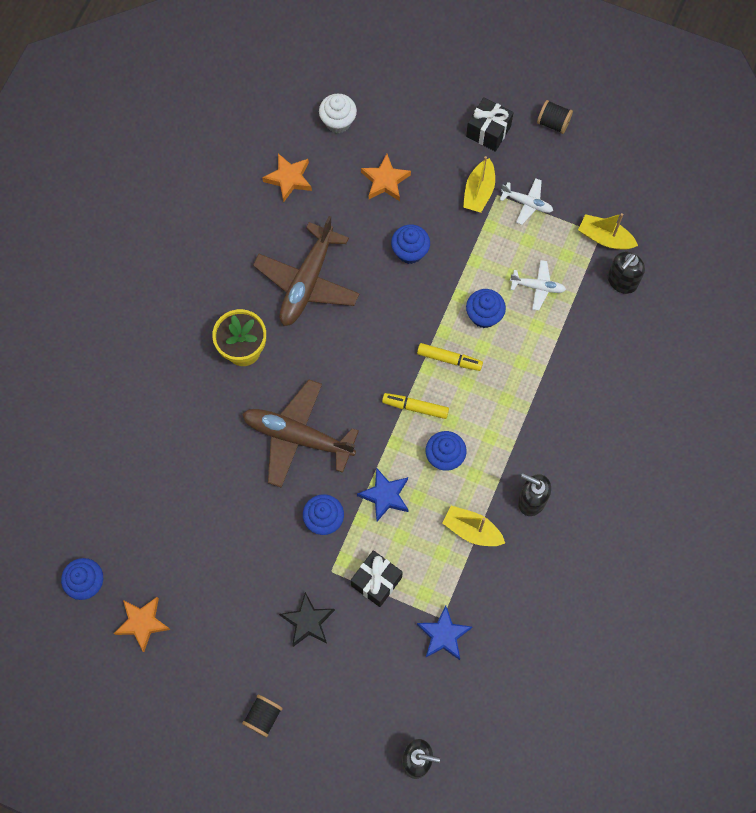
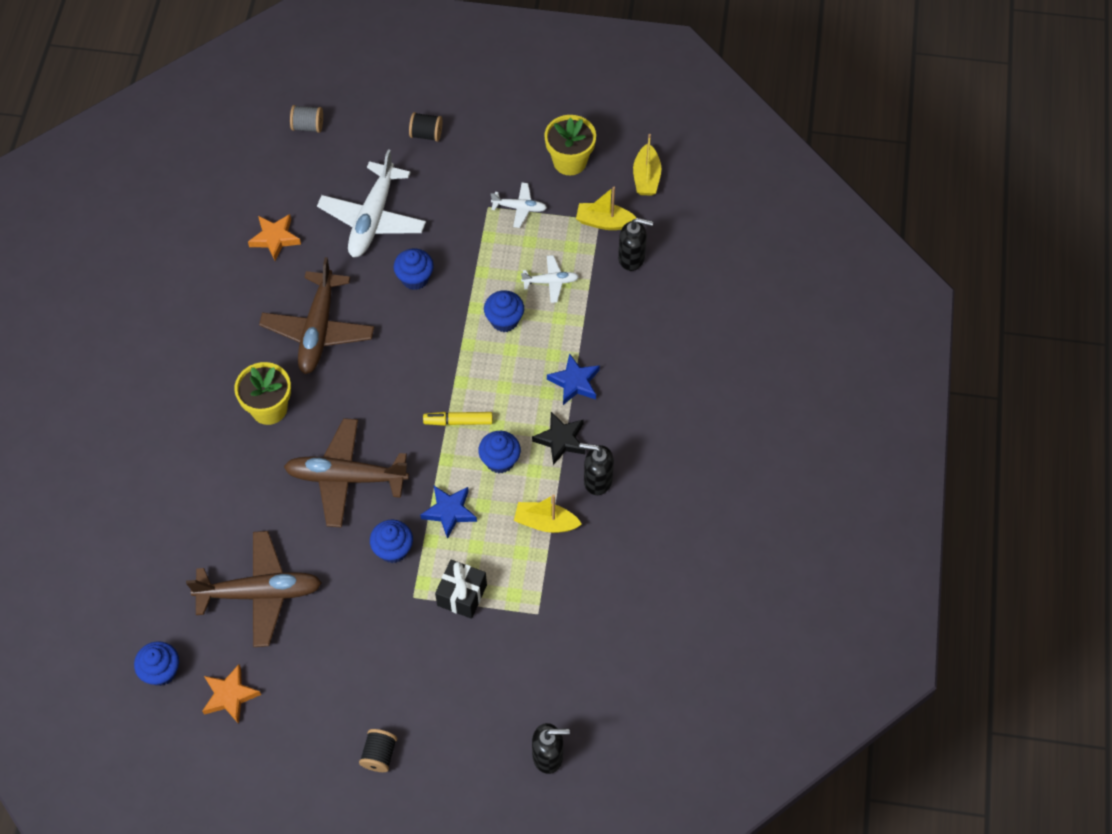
camera: 15 degrees left, 10 degrees down
black star [279,592,335,647] -> black star moved to [532,412,585,465]
white cupcake [319,94,357,133] -> none
orange star [361,154,411,201] -> white plane [317,149,426,257]
yellow marker [417,343,483,371] -> none
blue star [417,605,472,660] -> blue star moved to [547,353,600,405]
yellow boat [463,156,495,213] -> yellow boat moved to [633,134,662,196]
black gift [466,97,514,152] -> none
black spool [537,100,573,134] -> black spool moved to [409,112,442,142]
black soap dispenser [608,252,645,294] -> black soap dispenser turned 105 degrees counterclockwise [618,218,653,271]
none -> brown plane [186,531,322,647]
none -> grey spool [290,105,323,133]
none -> yellow flower pot [544,115,596,175]

